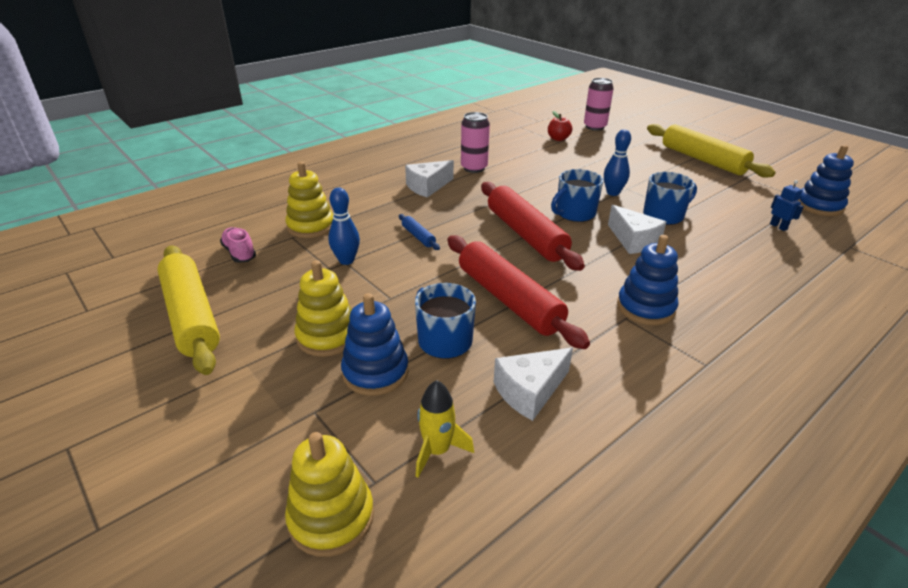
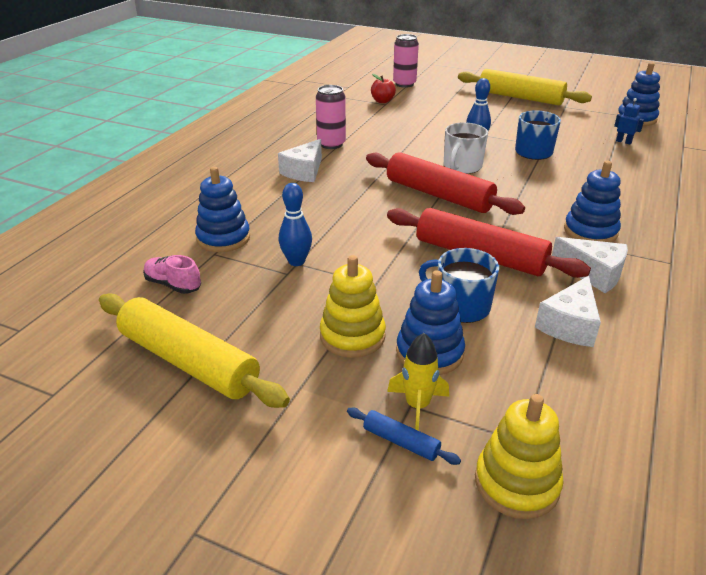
camera: 25 degrees left, 0 degrees up
yellow stacking toy [285,162,333,238] -> blue stacking toy [195,167,250,252]
blue rolling pin [399,214,440,250] -> blue rolling pin moved to [347,407,461,465]
yellow rocket [416,380,474,478] -> yellow rocket moved to [387,333,449,431]
blue mug [551,169,603,222] -> white mug [444,122,488,174]
white cheese [608,205,666,254] -> white cheese moved to [552,237,628,293]

